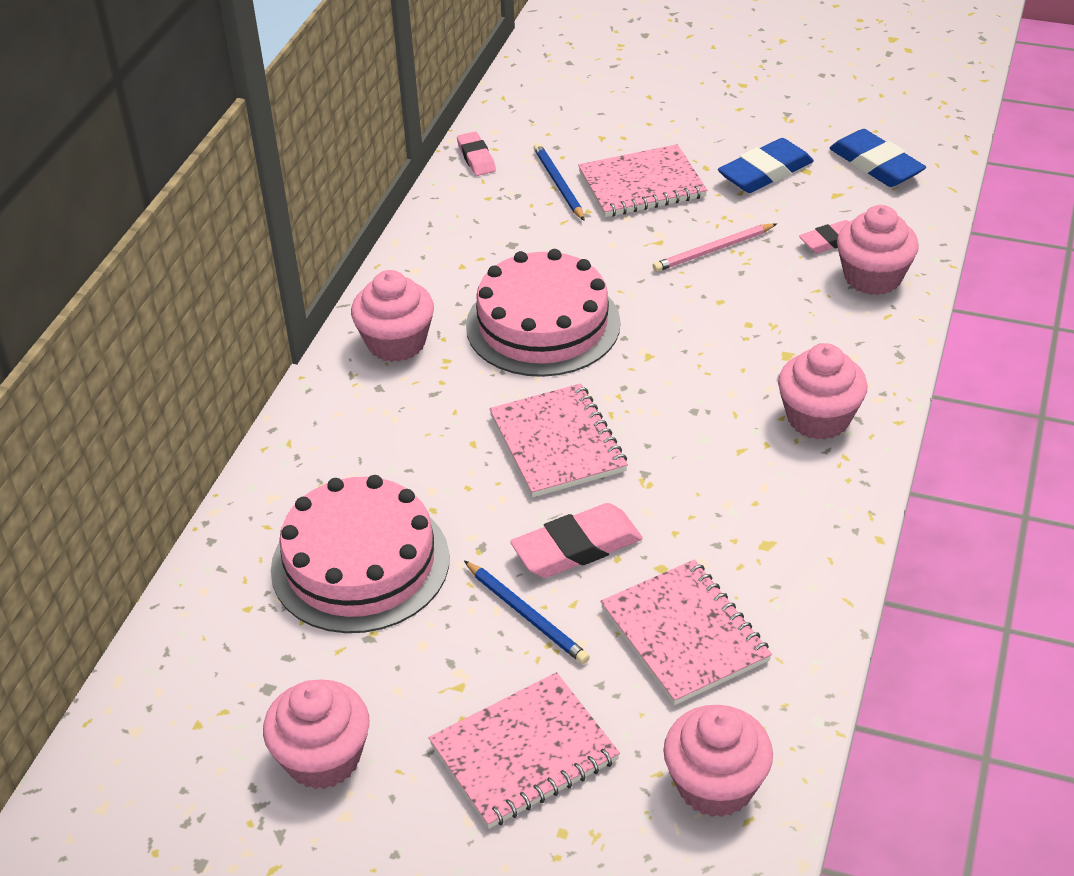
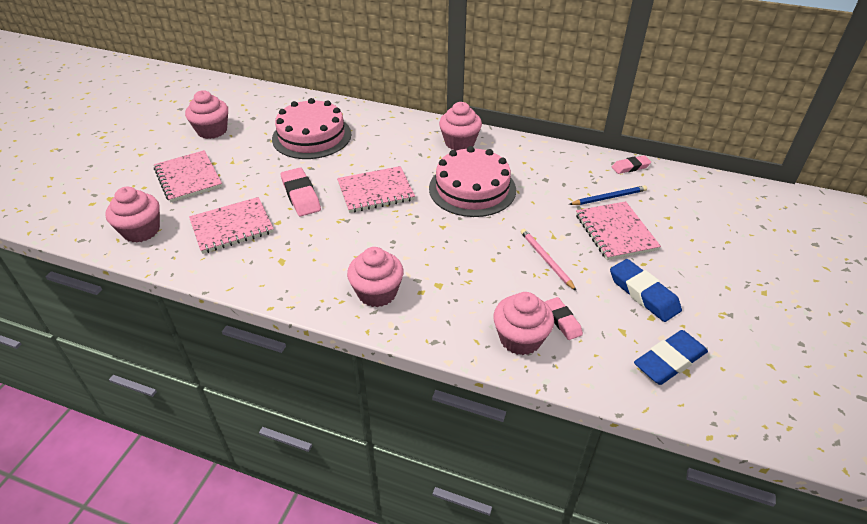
camera: 90 degrees right, 0 degrees up
blue pencil [464,560,590,664] -> none

